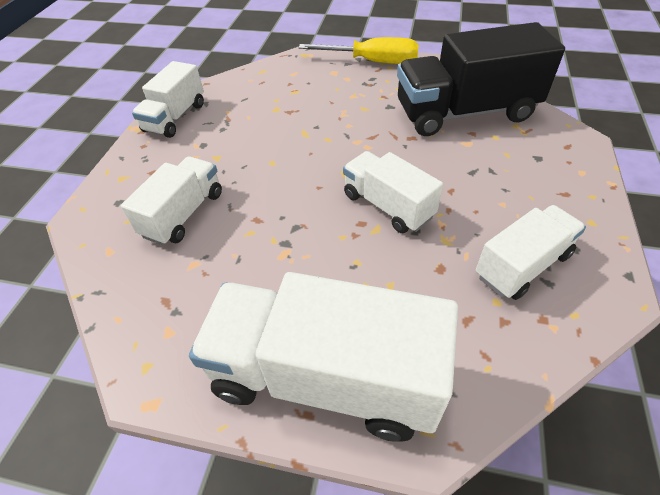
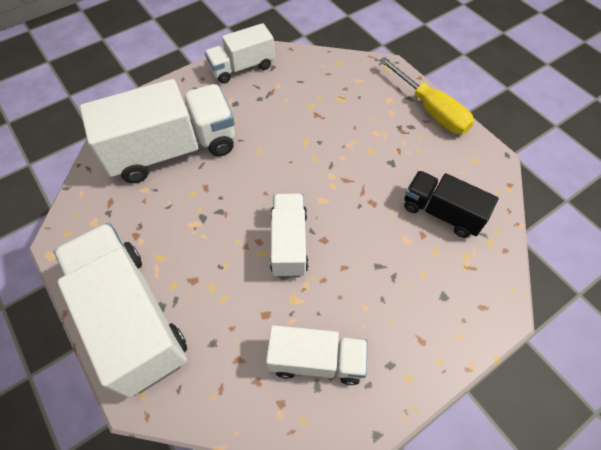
camera: 40 degrees right, 10 degrees up
white truck [121,156,222,246] -> white truck [80,79,235,183], size x1.75
black truck [397,22,565,136] -> black truck [404,171,499,238], size x0.57

